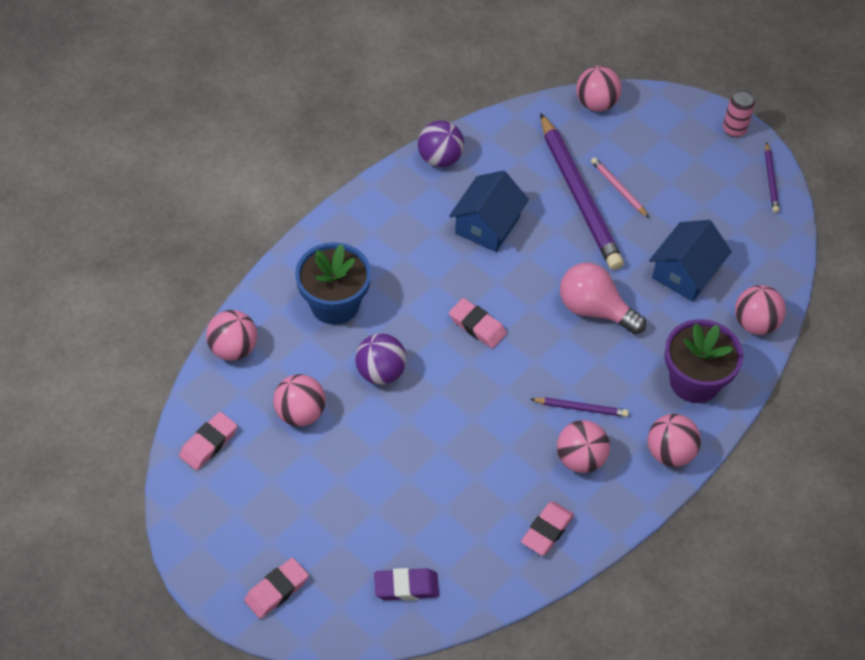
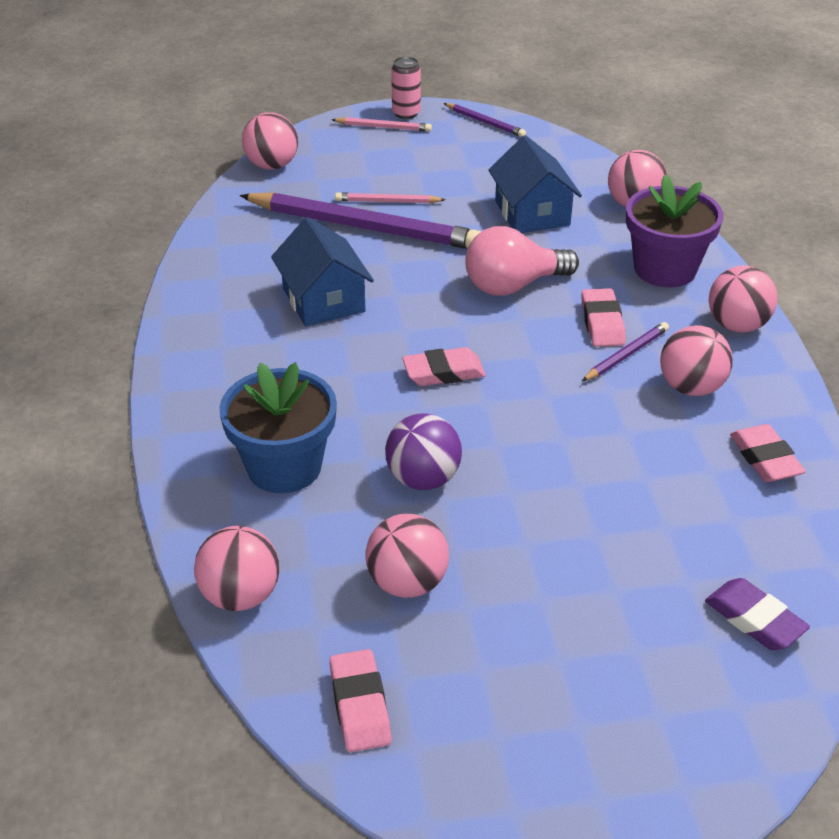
camera: 50 degrees left, 15 degrees down
pink eraser [244,558,309,619] -> pink eraser moved to [581,288,626,347]
purple eraser [374,568,439,600] -> purple eraser turned 75 degrees counterclockwise [705,578,810,650]
purple ball [418,121,464,167] -> none
none -> pink pencil [332,117,432,132]

